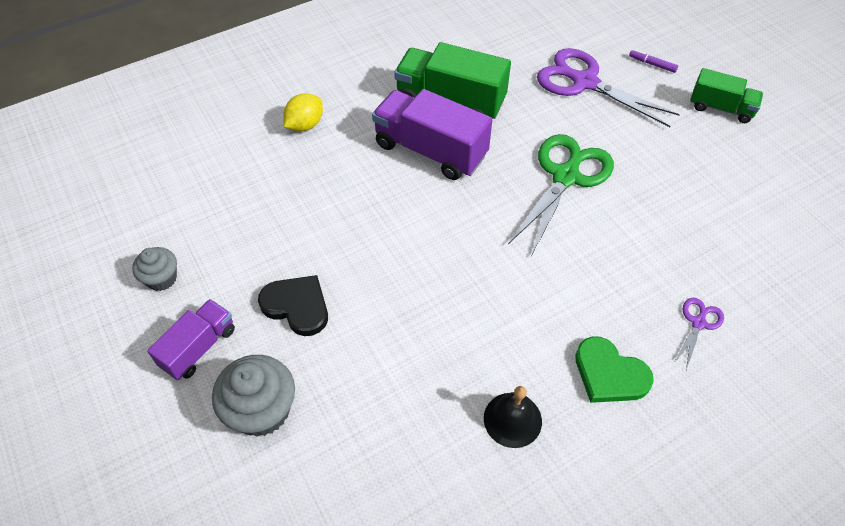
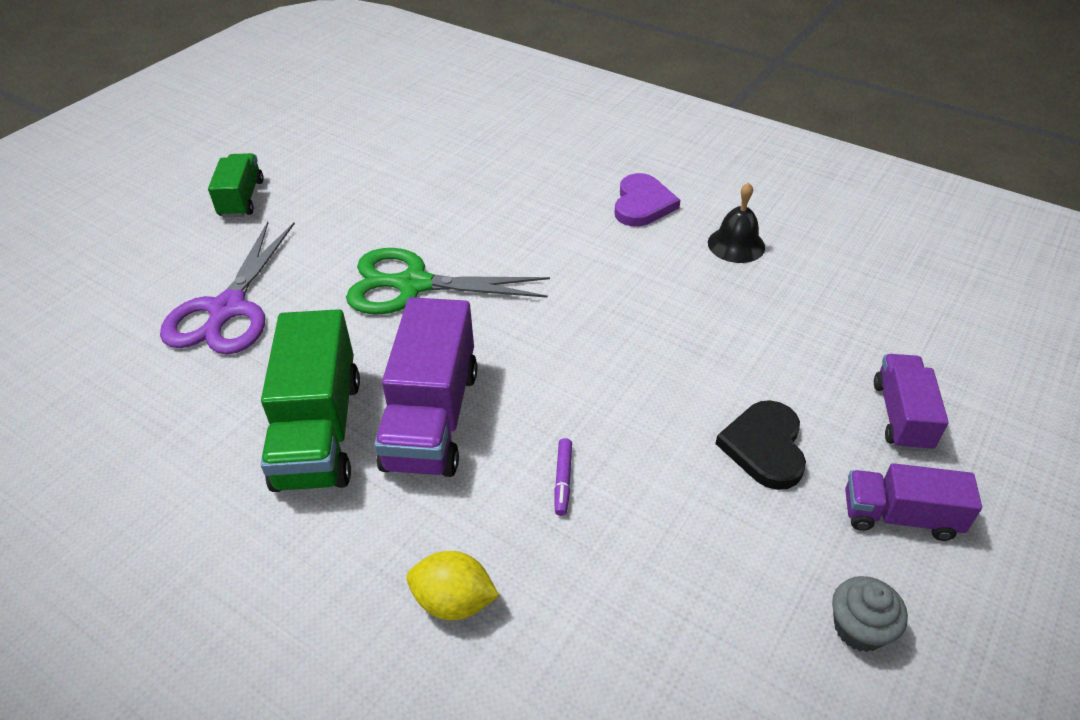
camera: 115 degrees left, 10 degrees down
grey cupcake [212,355,295,437] -> purple truck [874,354,949,452]
green heart [575,336,654,403] -> purple heart [615,173,680,227]
purple marker [629,50,678,73] -> purple marker moved to [554,438,572,516]
purple scissors [674,298,724,370] -> none

